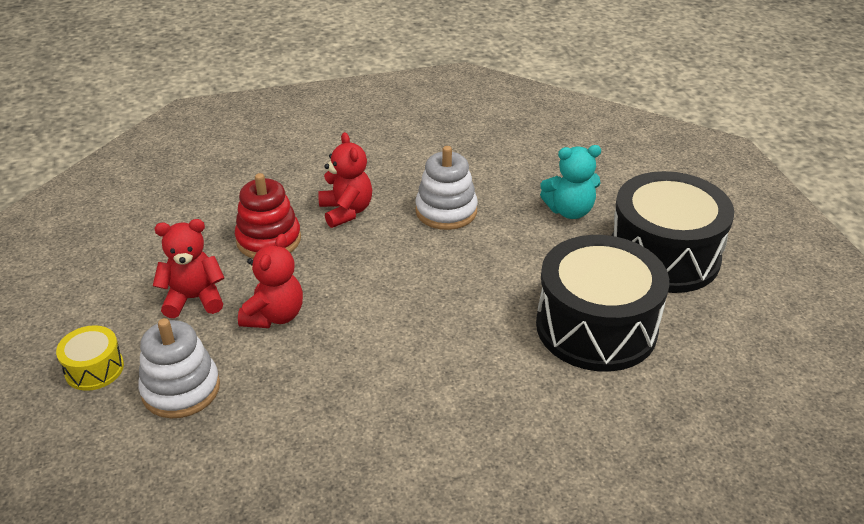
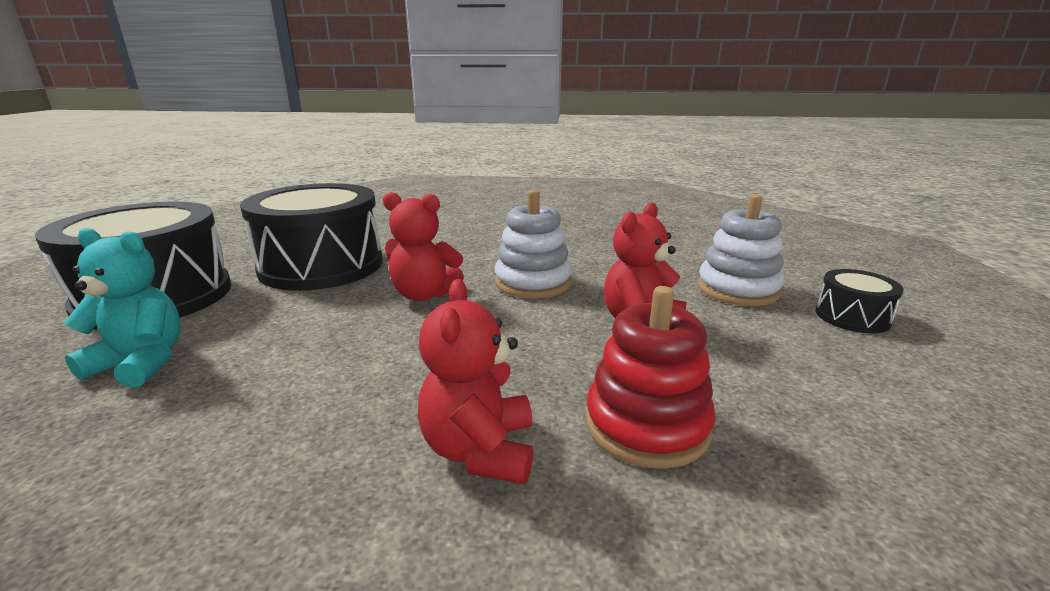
camera: 160 degrees left, 15 degrees down
yellow drum [56,325,124,391] -> black drum [816,269,904,333]
red teddy bear [153,219,224,318] -> red teddy bear moved to [383,192,464,301]
white stacking toy [415,146,478,230] -> white stacking toy moved to [495,190,572,299]

